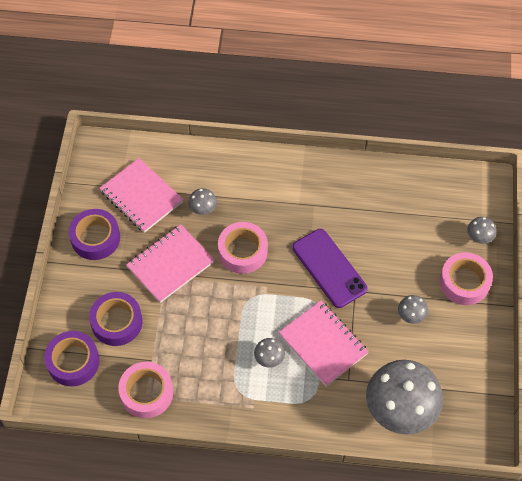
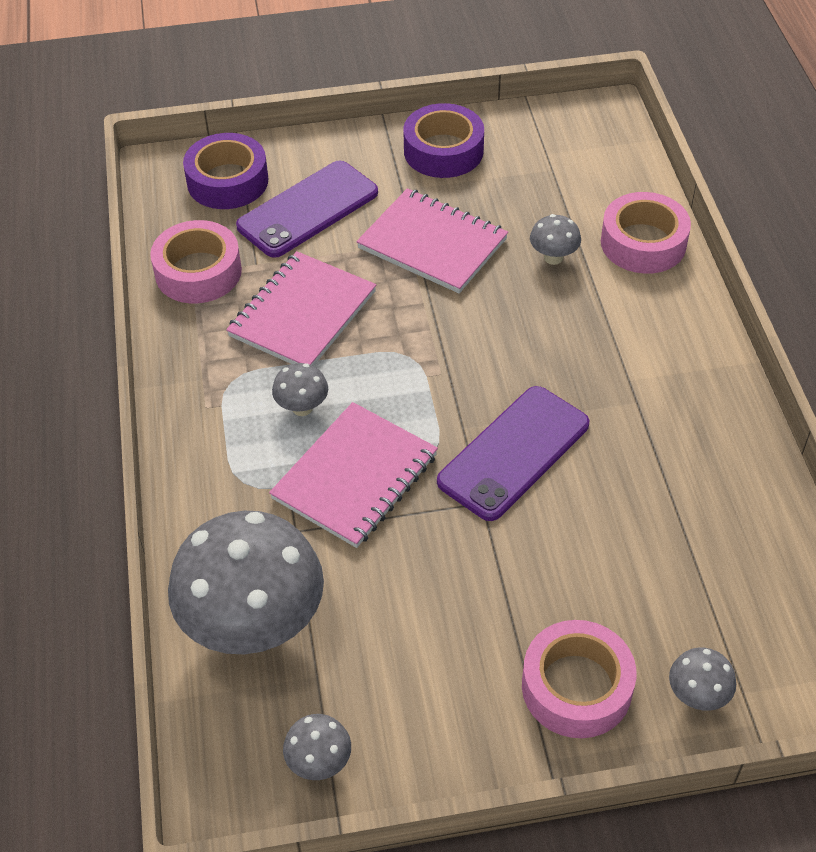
camera: 75 degrees right, 10 degrees down
purple tape [89,292,143,346] -> purple phone [236,160,378,258]
pink notebook [100,158,183,233] -> pink notebook moved to [226,251,376,366]
pink tape [218,222,268,274] -> pink tape moved to [601,192,691,274]
grey mushroom [398,295,428,324] -> grey mushroom moved to [283,714,351,780]

